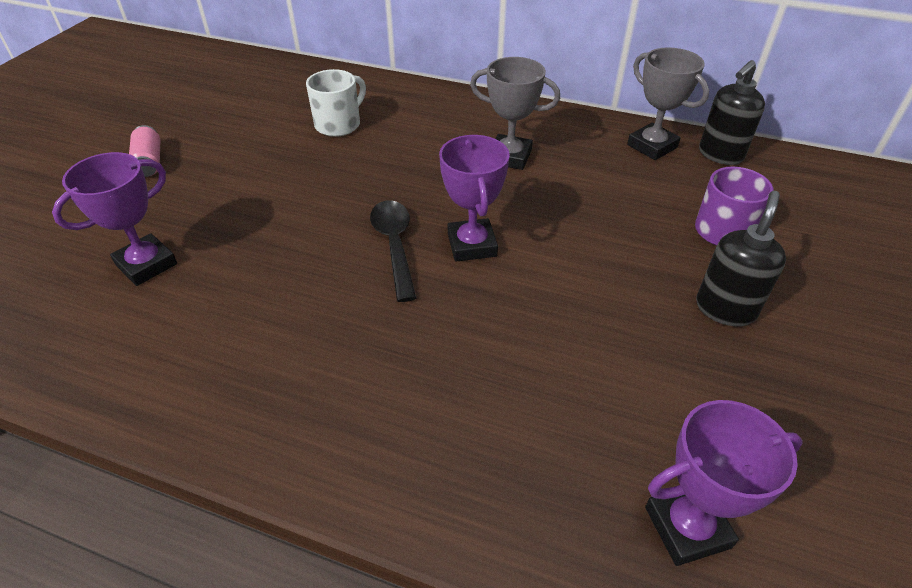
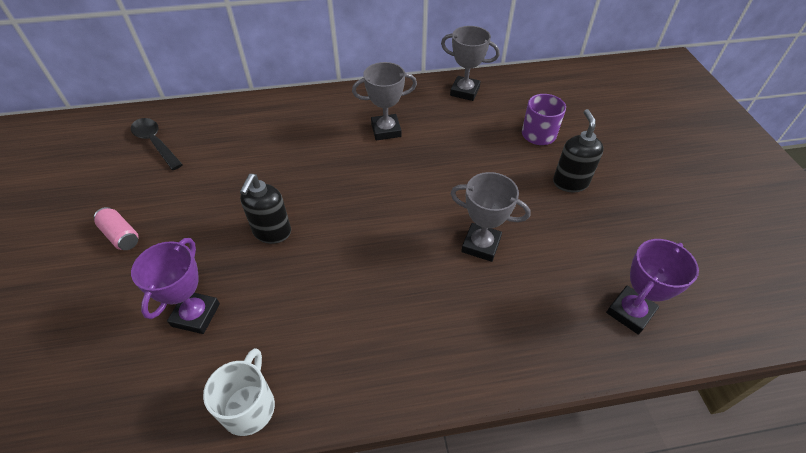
camera: 30 degrees left, 5 degrees up
white mug [306,69,366,137] -> white mug moved to [203,348,275,436]
black spoon [370,200,417,302] -> black spoon moved to [131,118,183,170]
purple trophy [439,135,510,262] -> none
black soap dispenser [699,60,765,165] -> black soap dispenser moved to [240,174,291,244]
none -> grey trophy [450,172,531,262]

